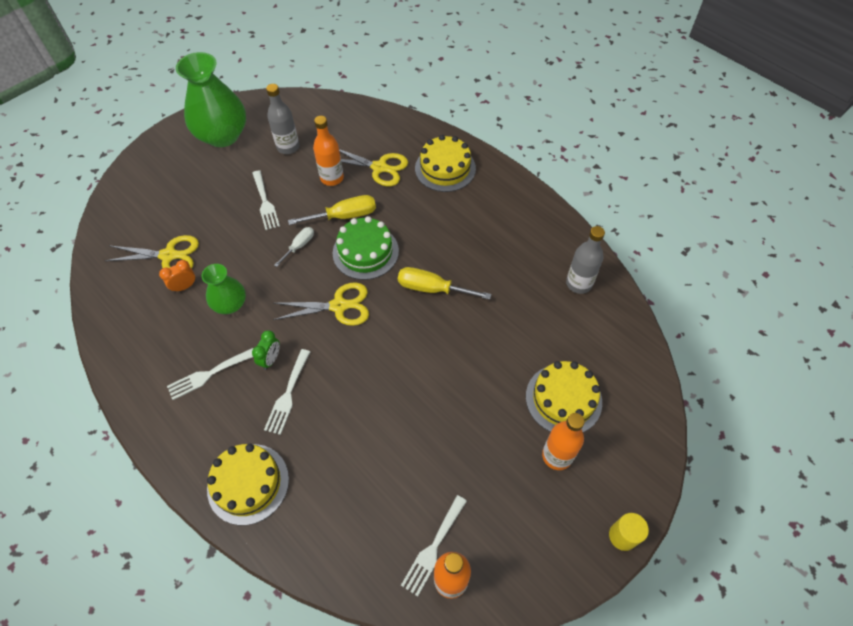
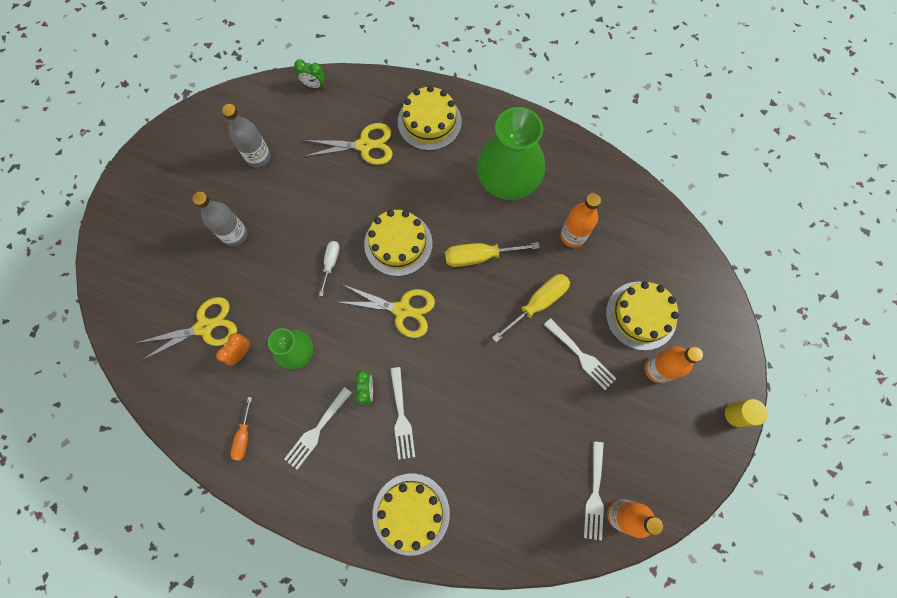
camera: 25 degrees left, 15 degrees up
green vase [176,52,246,147] -> green vase moved to [477,107,545,200]
white fork [252,170,280,230] -> white fork moved to [544,318,616,390]
yellow scissors [273,282,369,326] -> yellow scissors turned 45 degrees clockwise [339,284,435,338]
yellow screwdriver [288,195,376,225] -> yellow screwdriver moved to [492,274,570,342]
orange bottle [313,116,344,186] -> orange bottle moved to [560,193,601,248]
green cake [333,216,399,280] -> yellow cake [364,210,432,276]
grey bottle [566,226,605,294] -> grey bottle moved to [192,192,247,246]
none -> orange screwdriver [231,397,252,461]
none -> green clock [294,59,325,88]

